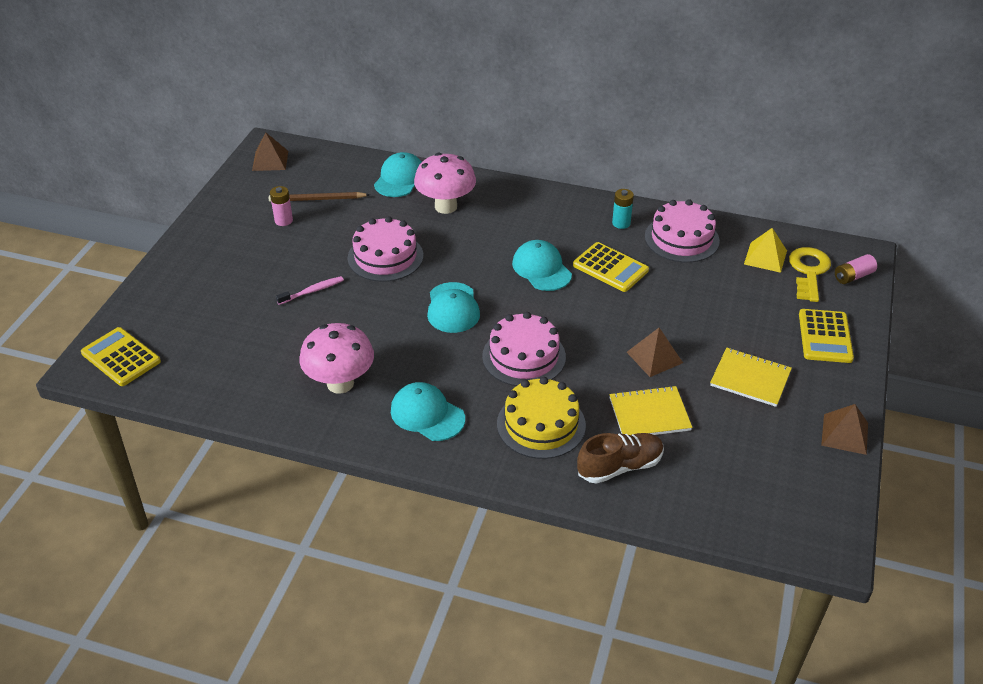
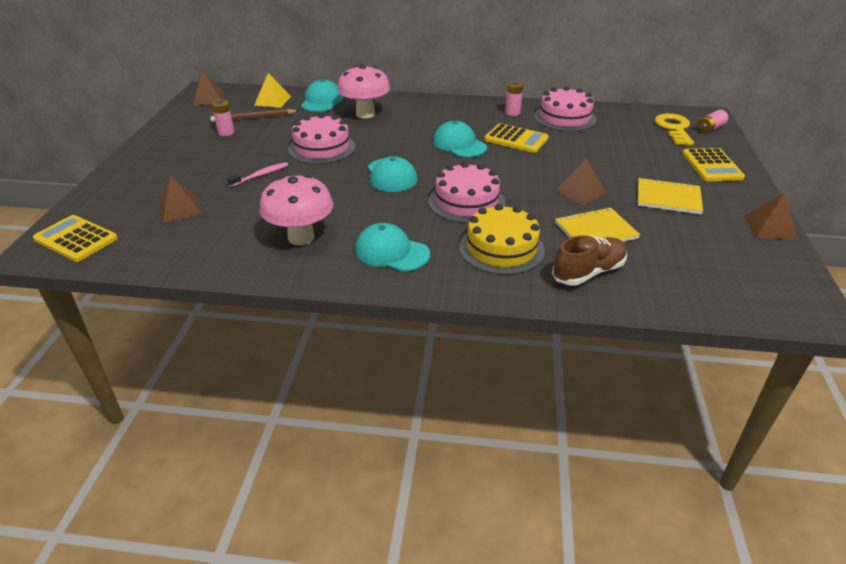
camera: 10 degrees left, 5 degrees down
turquoise battery [612,189,634,229] -> pink battery [505,81,523,116]
yellow pyramid [744,228,787,273] -> yellow pyramid moved to [254,73,291,108]
none -> brown pyramid [158,175,202,223]

